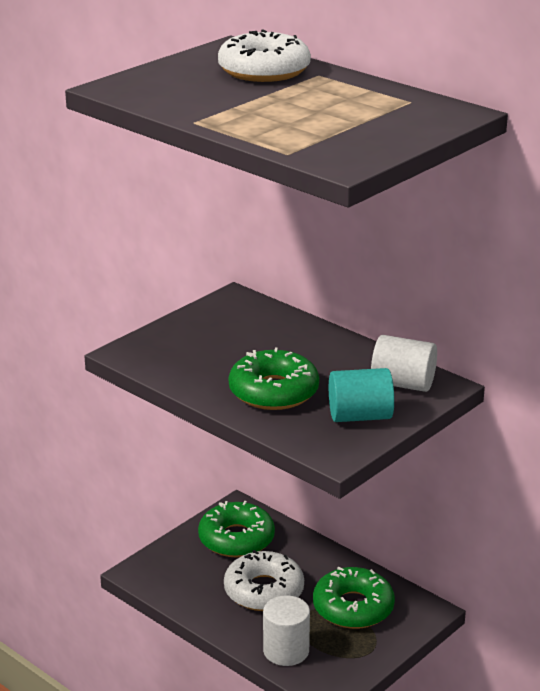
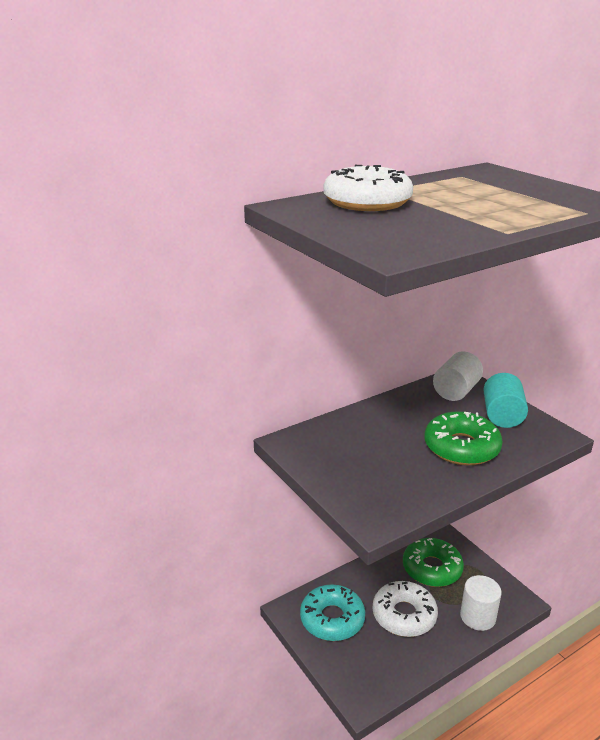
camera: 75 degrees left, 0 degrees up
green donut [198,501,275,557] -> turquoise donut [300,584,365,641]

